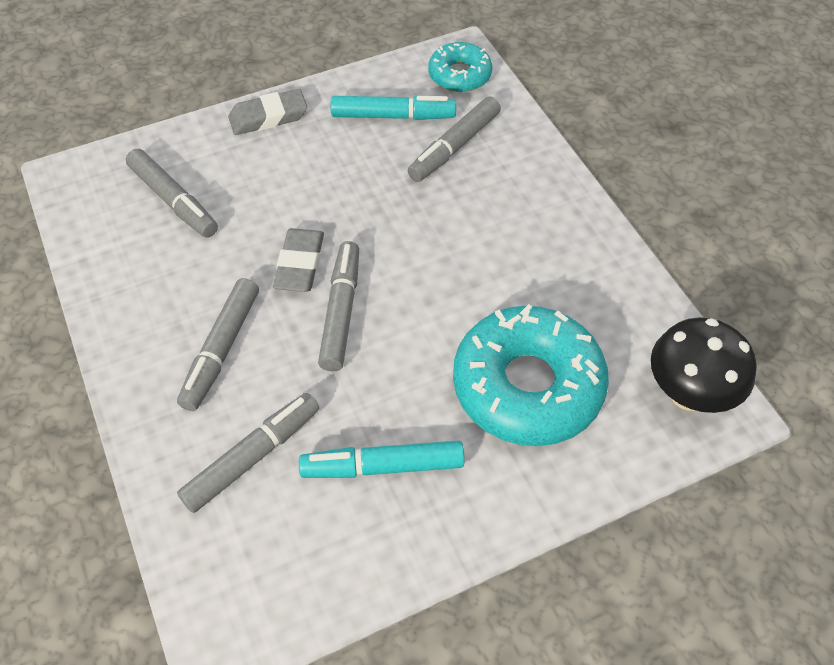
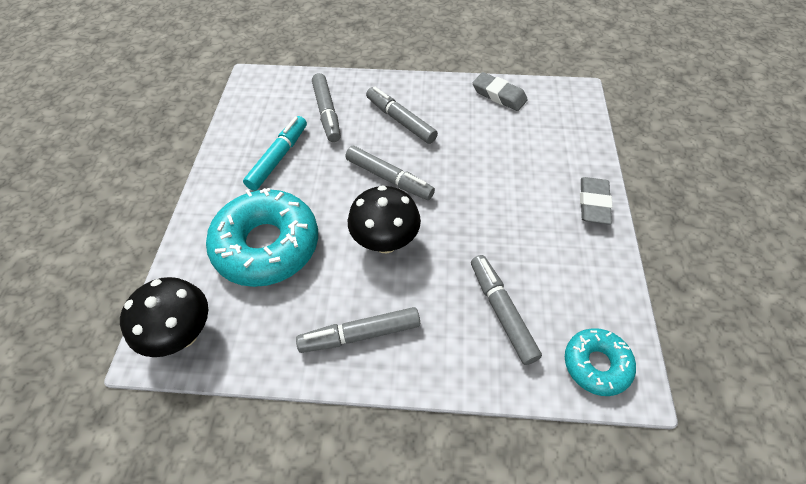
camera: 120 degrees right, 0 degrees up
grey marker [126,149,218,238] -> grey marker moved to [296,307,420,353]
grey eraser [273,228,324,292] -> grey eraser moved to [473,72,528,111]
turquoise marker [330,96,456,120] -> none
none -> black mushroom [348,185,421,253]

